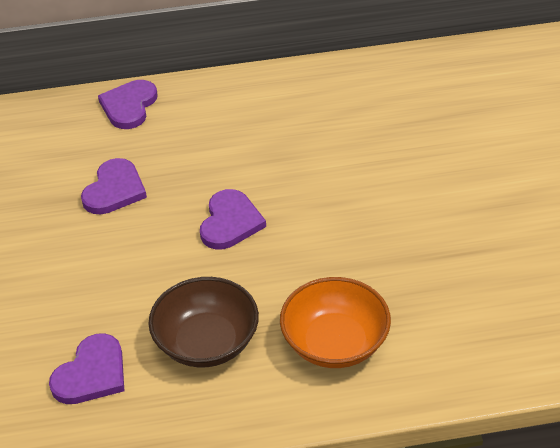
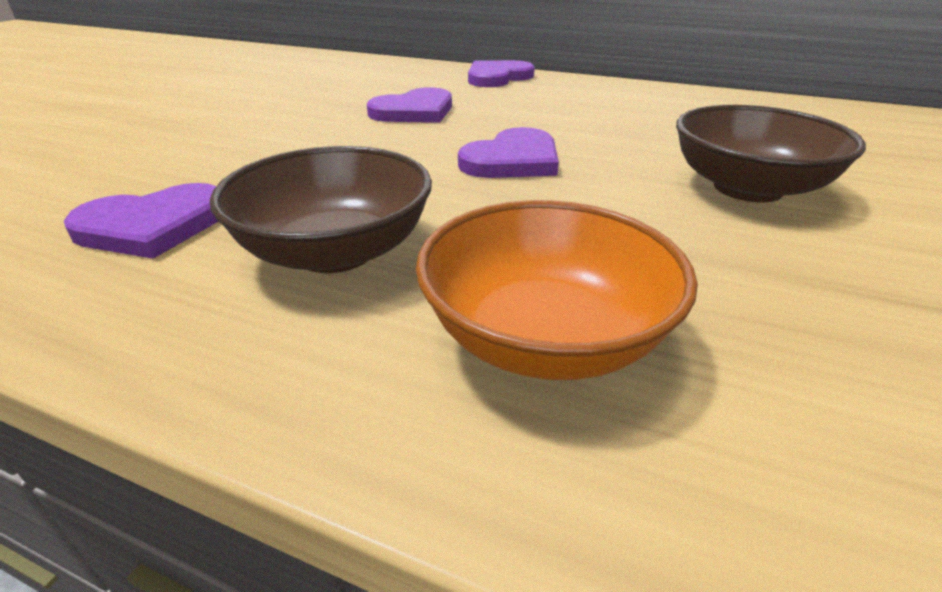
camera: 30 degrees right, 10 degrees down
none -> brown bowl [676,105,866,203]

